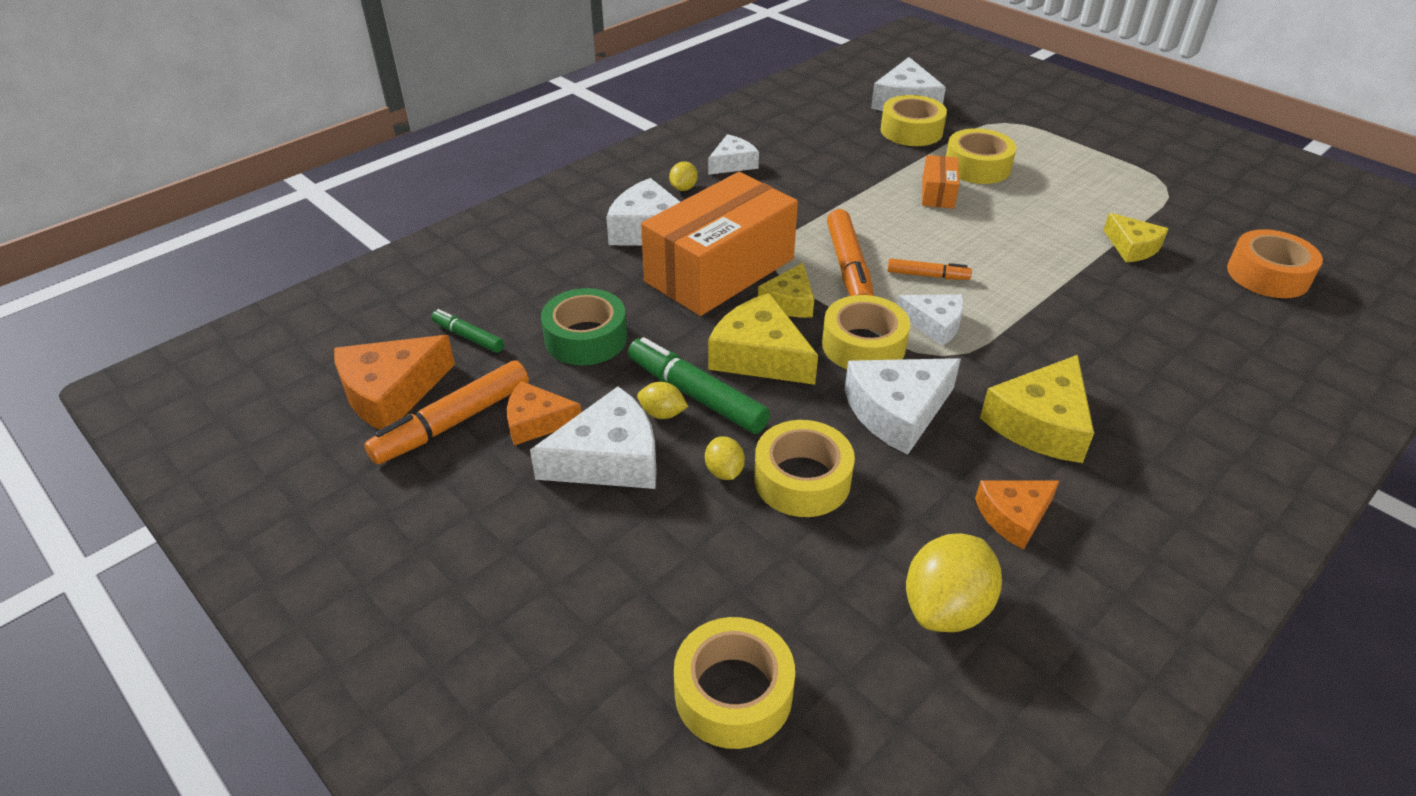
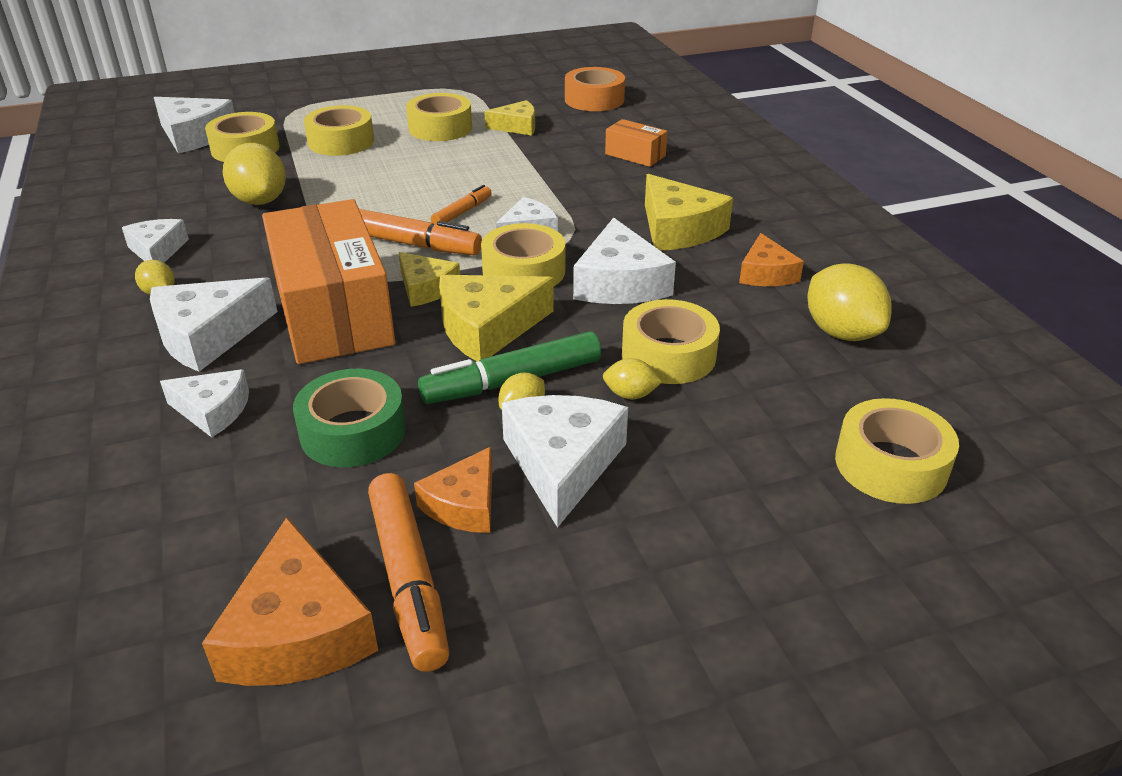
camera: 65 degrees left, 5 degrees down
green marker [431,309,504,353] -> none
orange box [922,155,959,209] -> orange box moved to [605,119,668,167]
none -> white cheese [160,369,249,437]
none -> yellow lemon [223,143,286,205]
none -> yellow tape [406,93,472,141]

